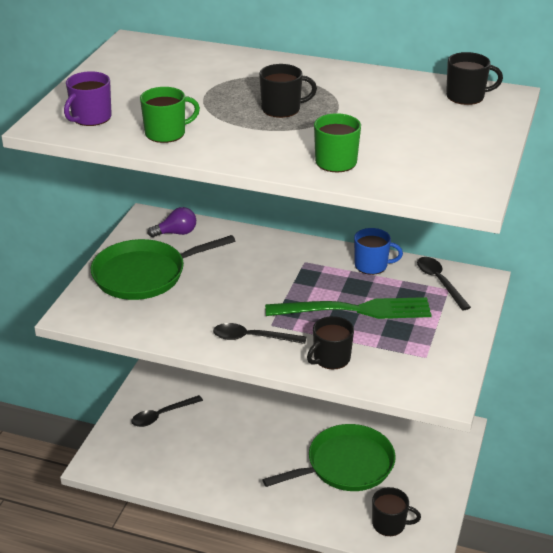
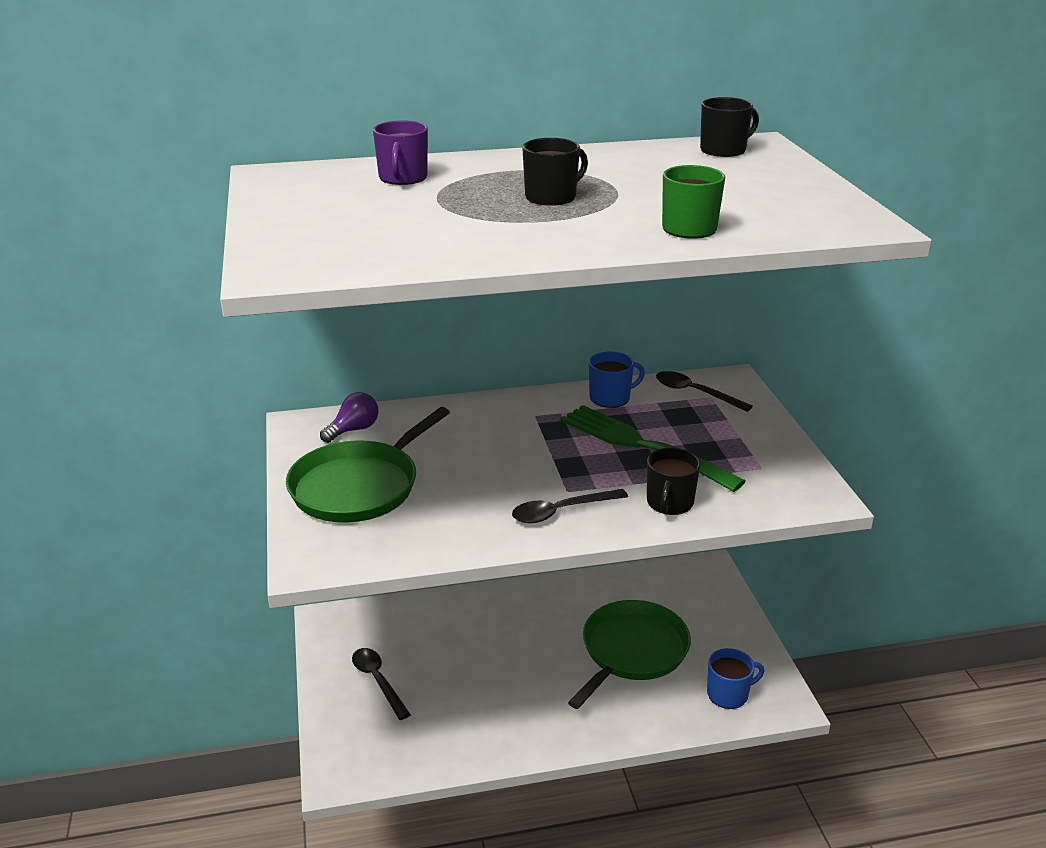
camera: 30 degrees left, 5 degrees down
purple mug [64,71,112,126] -> purple mug moved to [373,120,428,185]
black spoon [131,395,203,427] -> black spoon turned 120 degrees clockwise [352,648,411,720]
green mug [140,87,200,143] -> none
green fork [265,297,432,319] -> green fork turned 105 degrees counterclockwise [561,405,746,492]
black mug [372,487,421,536] -> blue mug [707,648,764,709]

